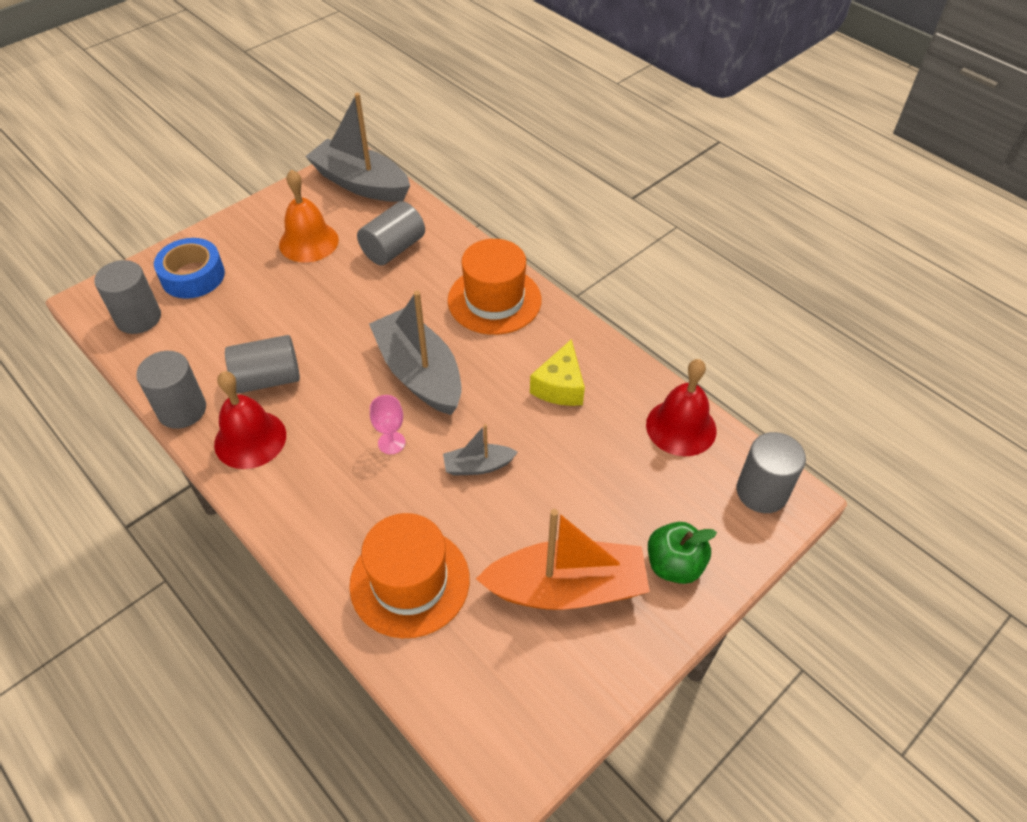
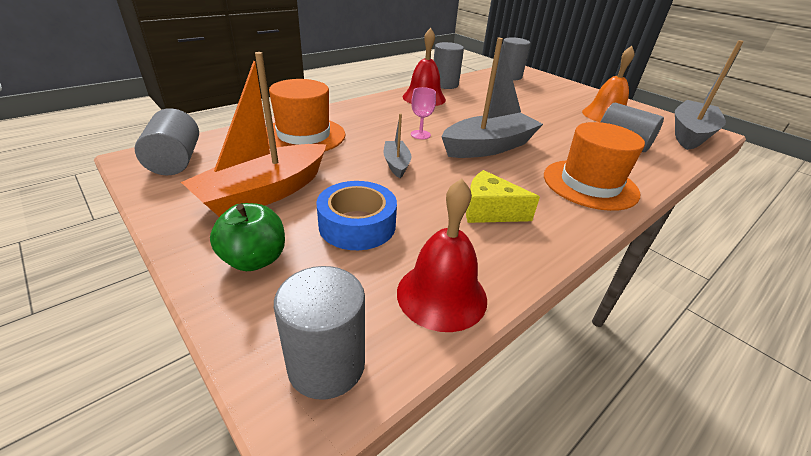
camera: 90 degrees right, 15 degrees down
blue tape [154,238,225,299] -> blue tape moved to [316,181,397,250]
grey cylinder [225,335,300,394] -> grey cylinder moved to [135,108,199,175]
orange boat [476,509,650,610] -> orange boat turned 45 degrees clockwise [181,52,326,217]

